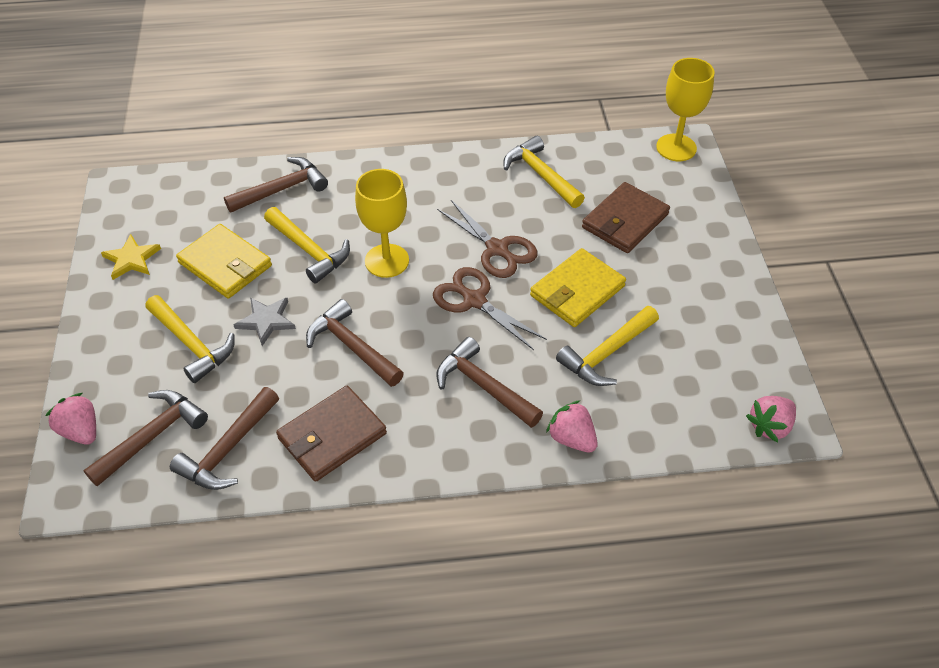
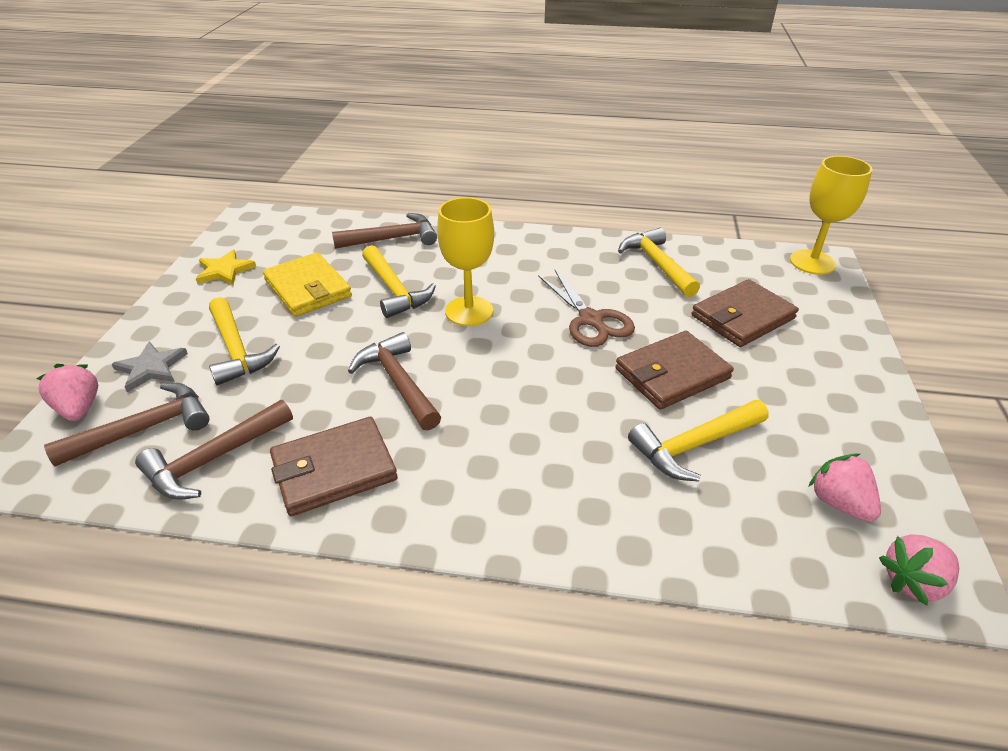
camera: 15 degrees right, 10 degrees down
grey star [234,297,296,346] -> grey star moved to [112,341,188,392]
brown scissors [433,267,547,350] -> none
brown hammer [436,337,543,428] -> none
yellow wallet [530,248,626,327] -> brown wallet [615,331,734,410]
pink strawberry [546,400,598,452] -> pink strawberry moved to [809,453,881,522]

